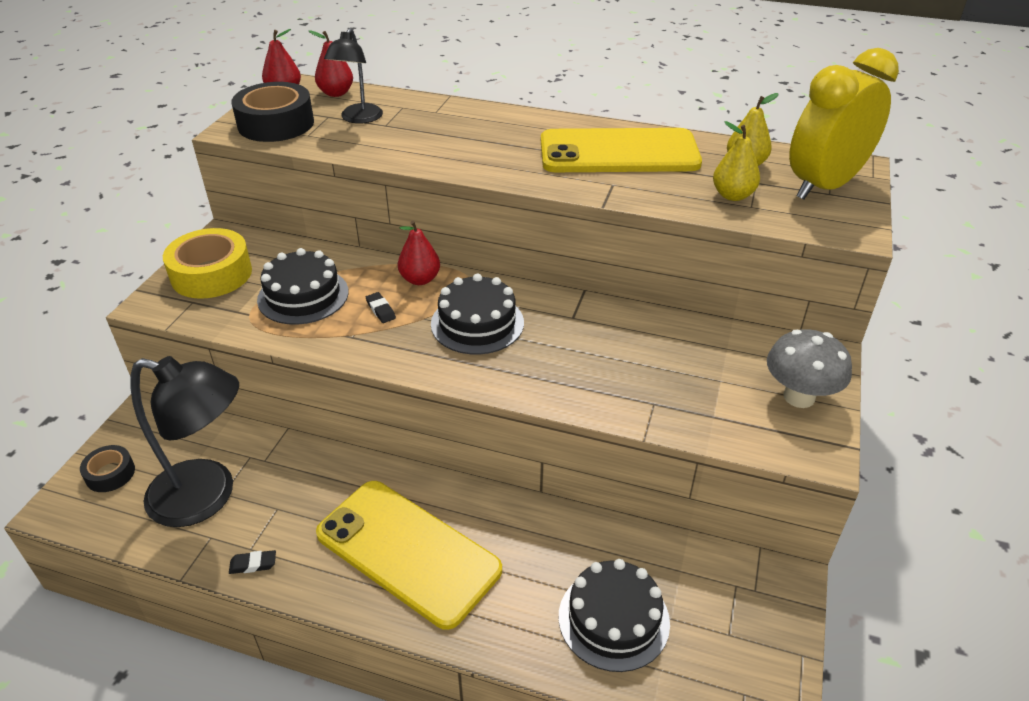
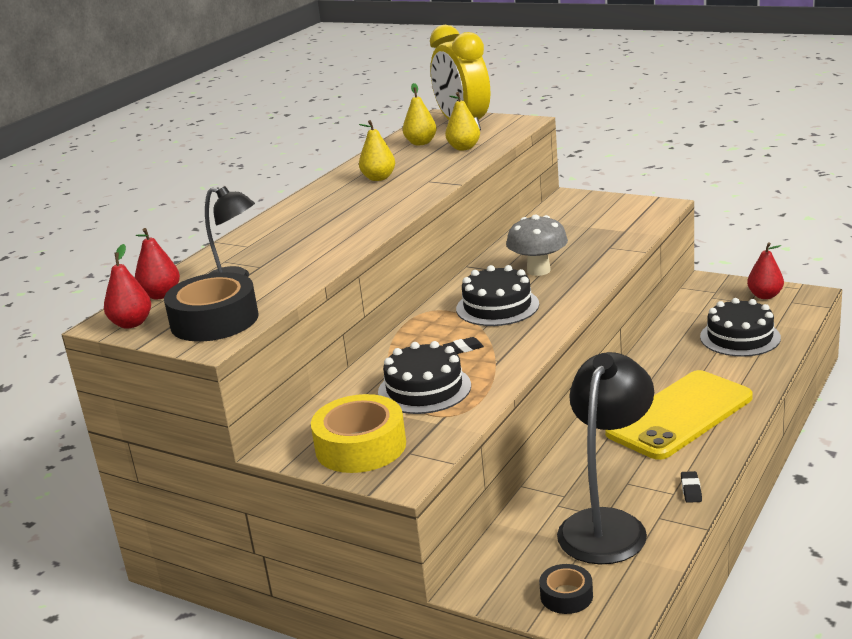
camera: 75 degrees left, 15 degrees down
red pear [398,221,440,285] -> red pear moved to [747,242,784,299]
yellow phone [541,128,702,172] -> yellow pear [359,120,395,181]
grey mushroom [767,329,852,408] -> grey mushroom moved to [506,215,568,276]

